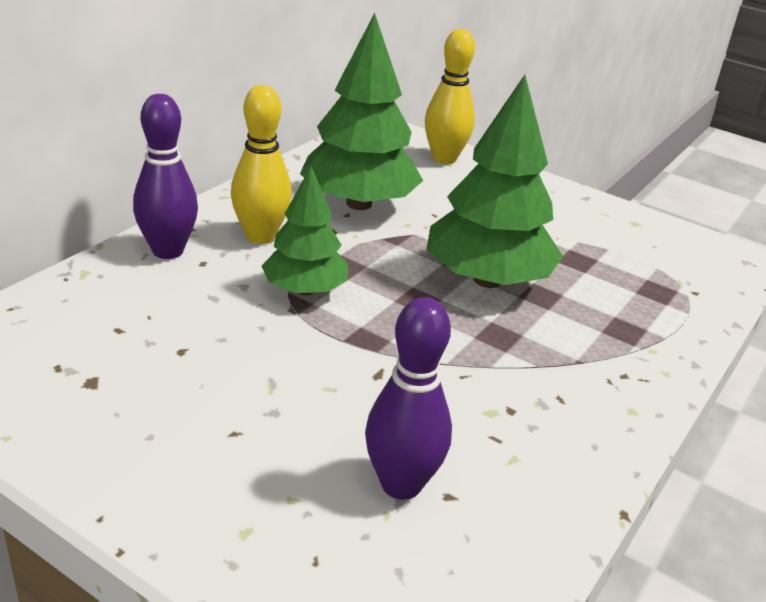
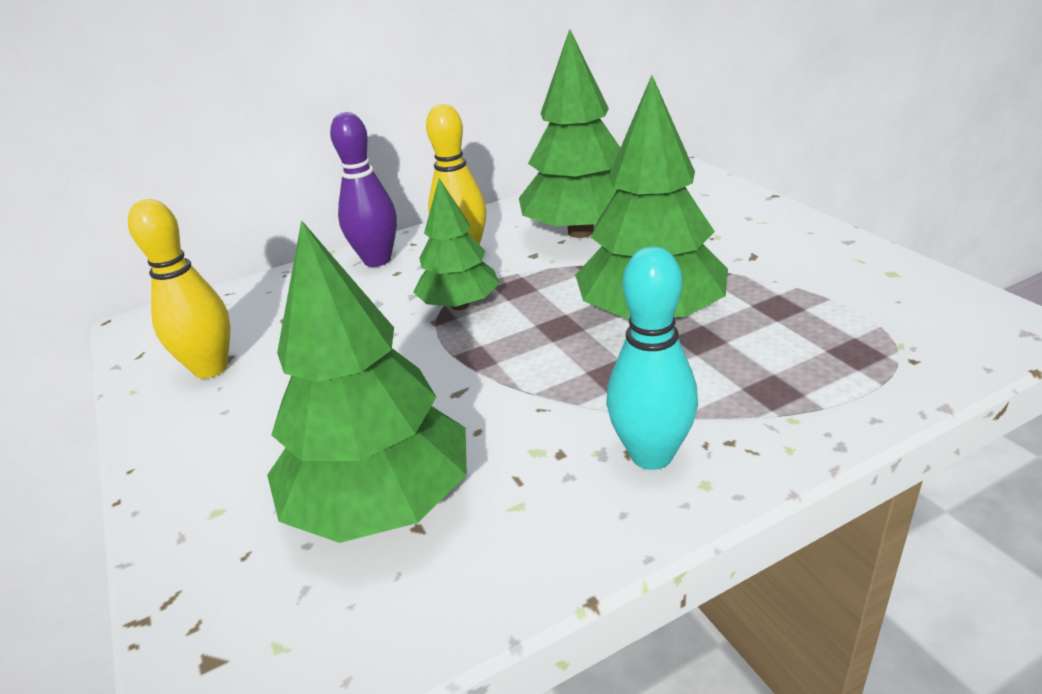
camera: 35 degrees right, 0 degrees up
purple bowling pin [365,297,452,500] -> green tree [267,220,467,543]
yellow bowling pin [425,29,475,164] -> yellow bowling pin moved to [128,199,230,379]
none -> turquoise bowling pin [606,246,698,470]

